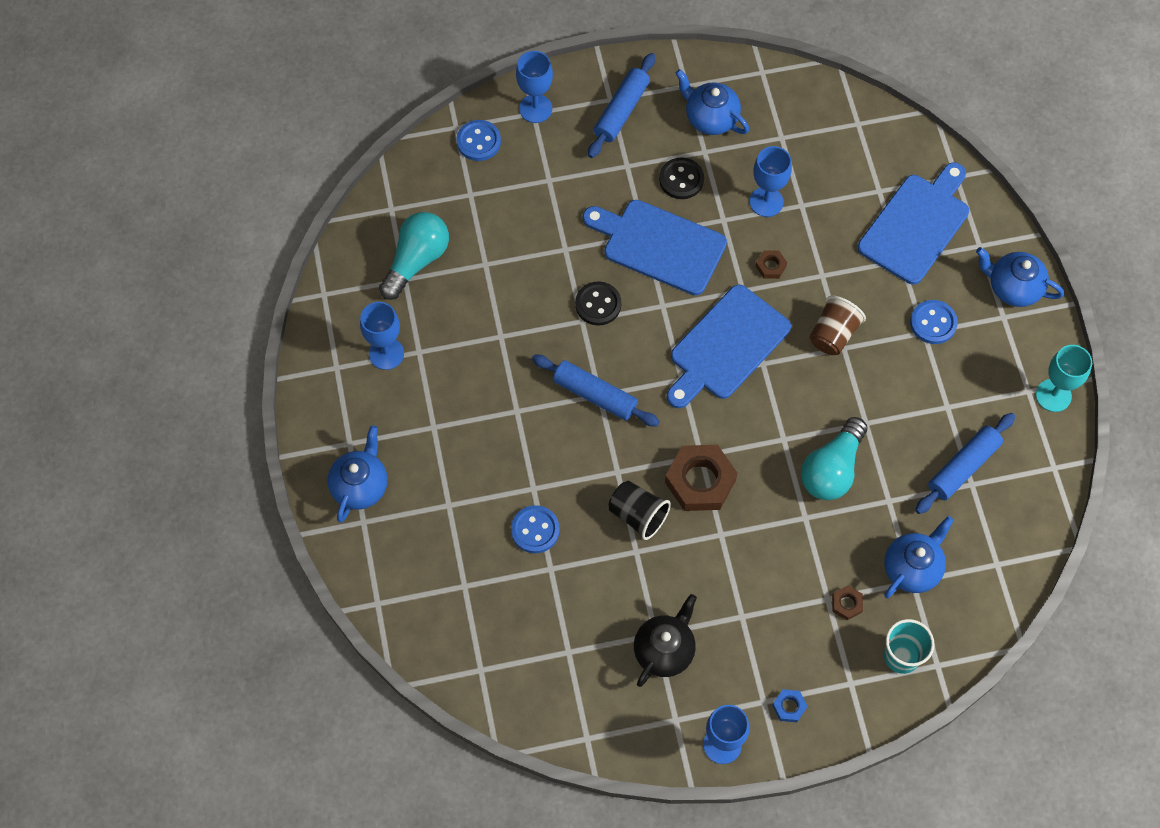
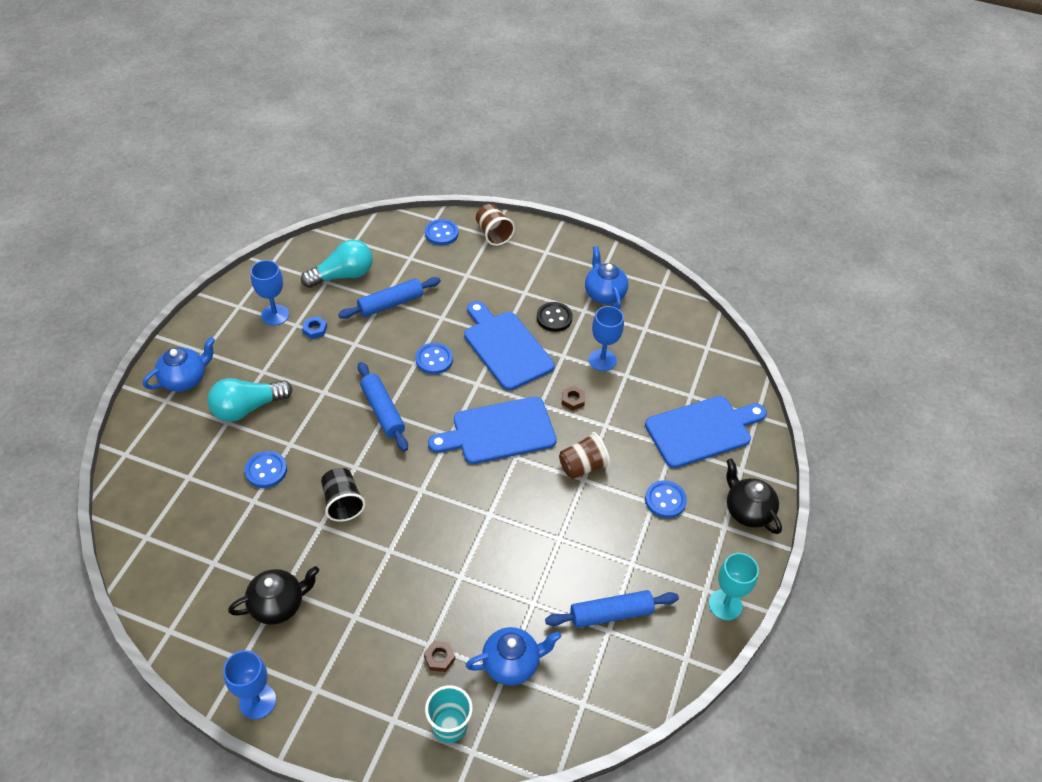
camera: 30 degrees right, 15 degrees down
blue goblet [516,51,553,123] -> brown cup [476,204,515,246]
black button [575,281,621,325] -> blue button [415,343,453,374]
blue rolling pin [588,53,655,158] -> blue rolling pin moved to [338,277,441,319]
brown nut [665,445,738,511] -> none
blue nut [772,689,808,722] -> blue nut moved to [302,316,327,339]
turquoise light bulb [801,417,867,500] -> turquoise light bulb moved to [207,378,293,422]
blue teapot [976,247,1064,307] -> black teapot [726,459,782,534]

